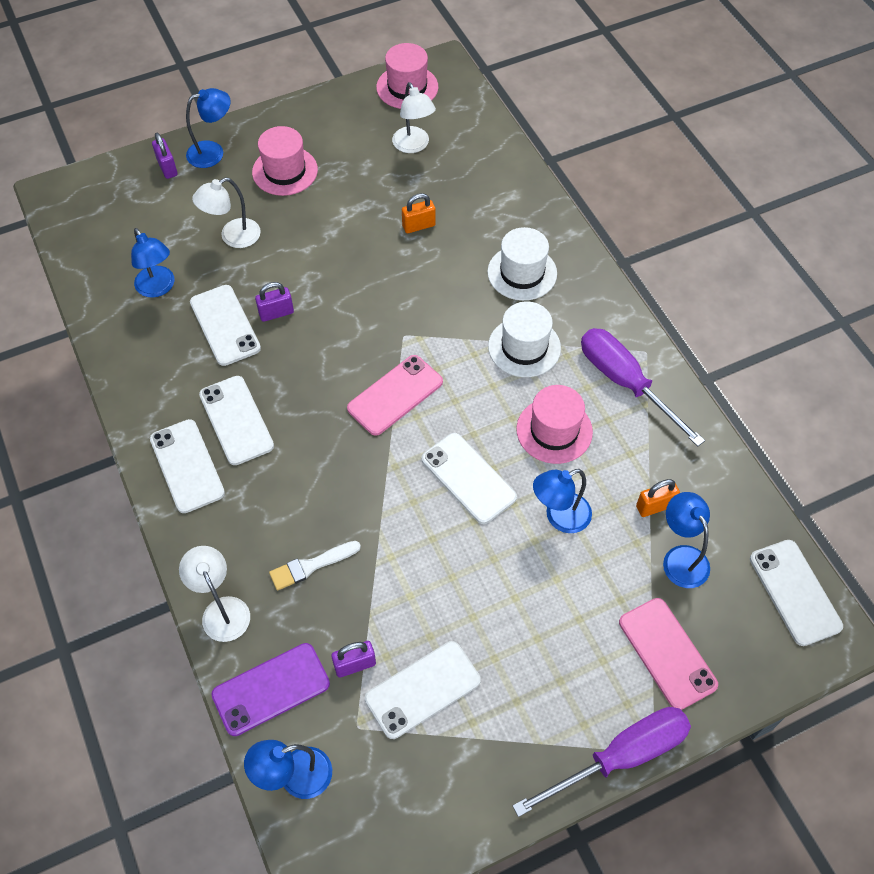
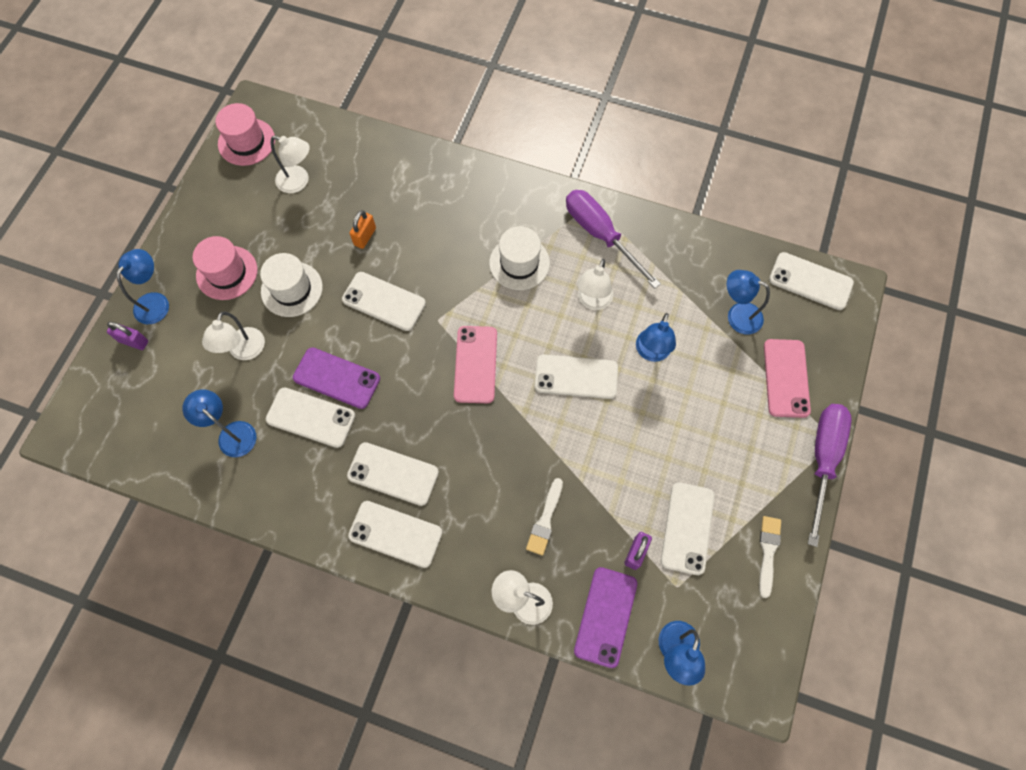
camera: 45 degrees left, 10 degrees up
blue lamp [131,228,175,298] -> blue lamp turned 150 degrees counterclockwise [182,389,256,457]
purple padlock [255,282,294,322] -> purple phone [293,347,380,409]
white hat [487,227,557,301] -> white hat moved to [260,253,323,317]
pink hat [516,385,593,464] -> white lamp [577,259,613,310]
purple screwdriver [581,328,705,447] -> purple screwdriver turned 45 degrees clockwise [566,190,661,289]
pink phone [619,598,718,710] -> pink phone turned 75 degrees clockwise [764,339,811,418]
orange padlock [636,479,680,517] -> none
none -> white phone [342,272,426,331]
none -> white brush [759,516,781,598]

